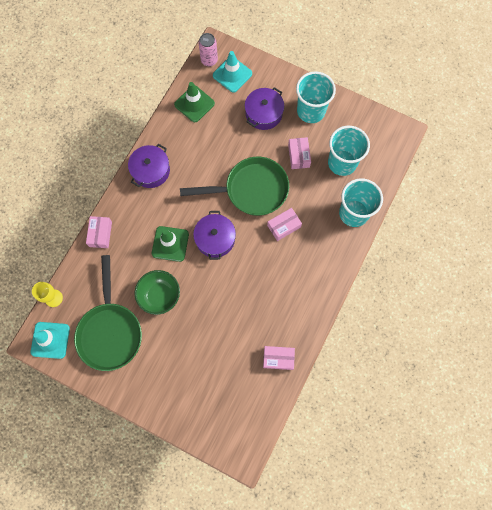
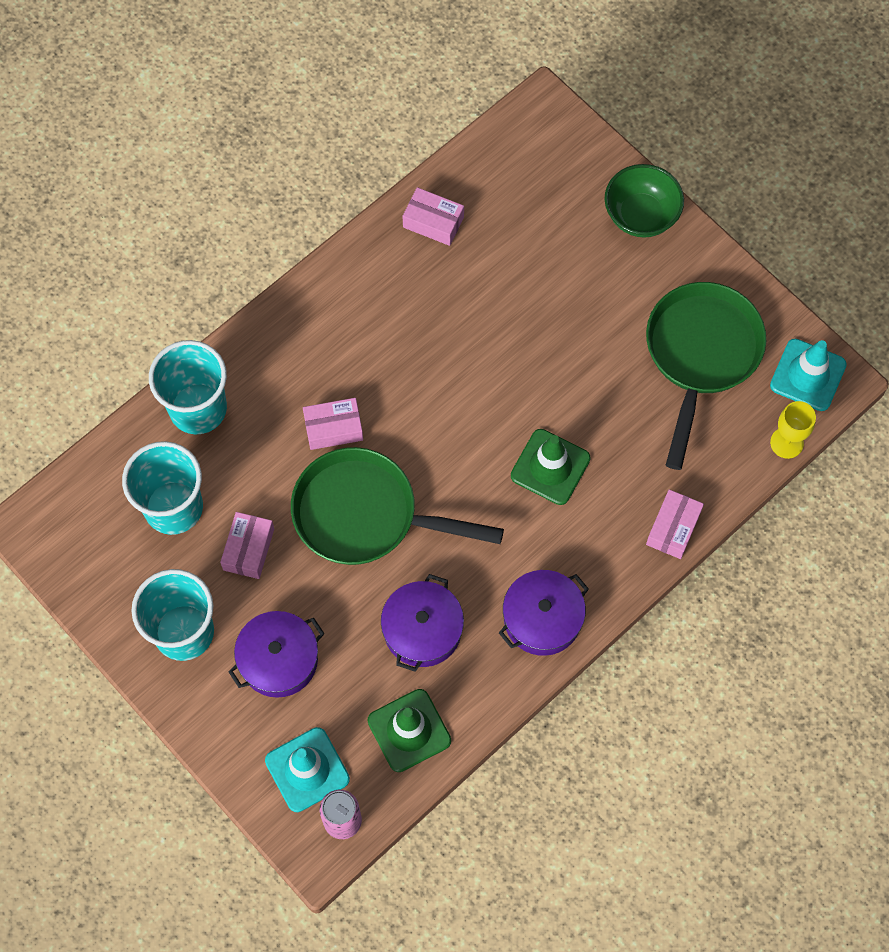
camera: 160 degrees left, 5 degrees down
green bowl [135,270,180,315] -> green bowl moved to [604,164,684,238]
purple pot [193,211,236,260] -> purple pot moved to [381,574,464,672]

